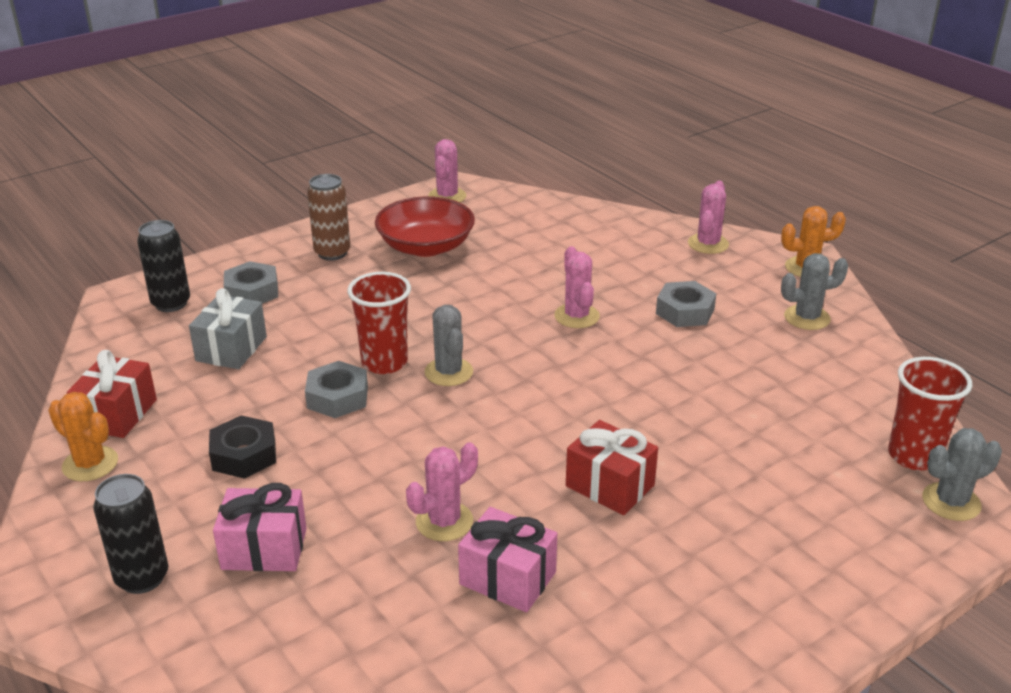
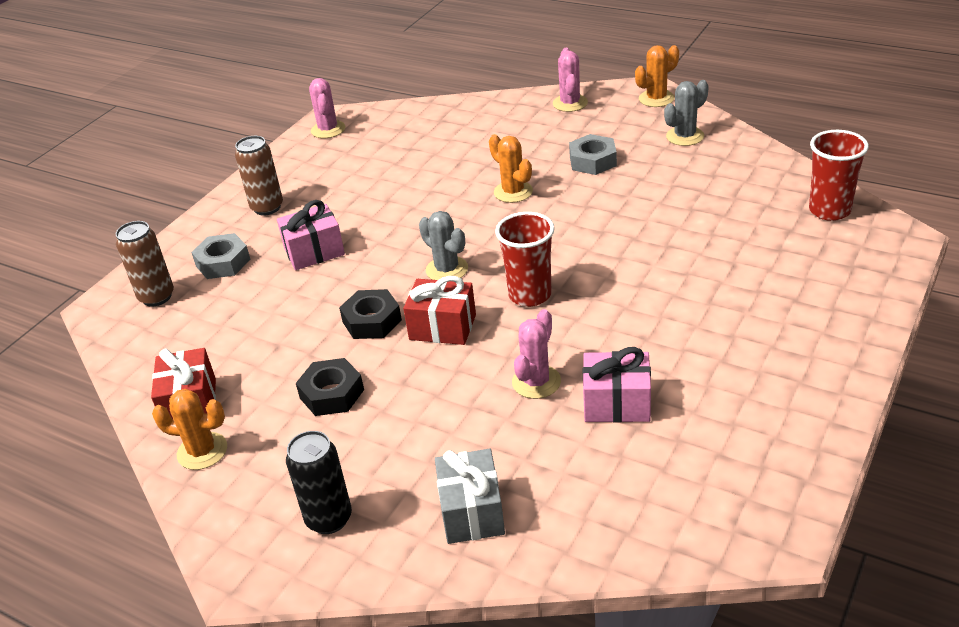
camera: 20 degrees left, 5 degrees up
black can [137,220,190,312] -> brown can [116,221,174,307]
grey gift [189,288,267,369] -> grey gift moved to [435,449,505,544]
pink gift [213,483,307,571] -> pink gift moved to [277,200,345,270]
grey nut [305,361,368,418] -> black nut [339,289,402,339]
red cup [347,272,411,374] -> red cup moved to [495,212,555,307]
red bowl [375,196,475,257] -> none
pink cactus [554,246,600,328] -> orange cactus [489,134,533,203]
red gift [566,420,658,515] -> red gift moved to [403,276,476,345]
grey cactus [922,428,1002,521] -> none

